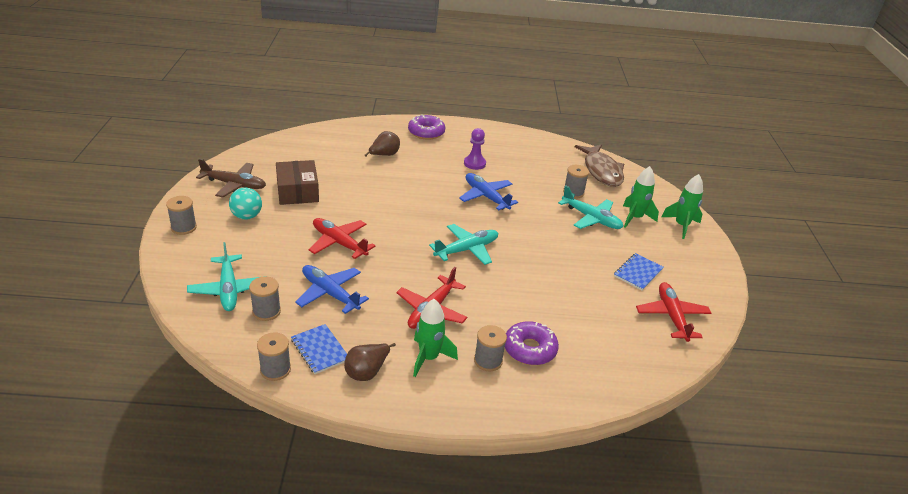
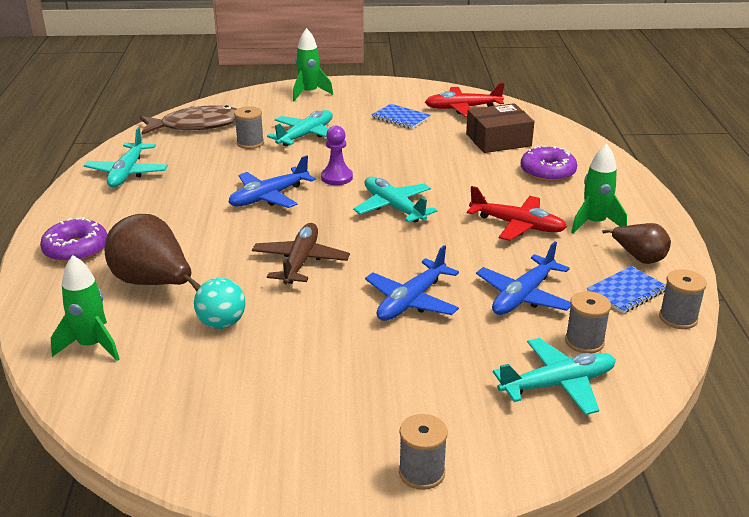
camera: 90 degrees left, 5 degrees down
brown plane [196,159,266,197] -> brown plane moved to [252,223,350,284]
turquoise ball [229,188,262,219] -> turquoise ball moved to [194,278,245,329]
brown box [276,160,319,205] -> brown box moved to [466,103,534,153]
red plane [308,218,376,259] -> blue plane [365,245,459,321]
brown pear [364,131,400,157] -> brown pear [104,214,201,291], size x1.69
purple pawn [464,128,486,170] -> purple pawn moved to [321,125,353,185]
grey spool [474,325,507,371] -> none
green rocket [623,166,659,228] -> green rocket moved to [51,255,119,361]
none -> turquoise plane [84,127,168,187]

